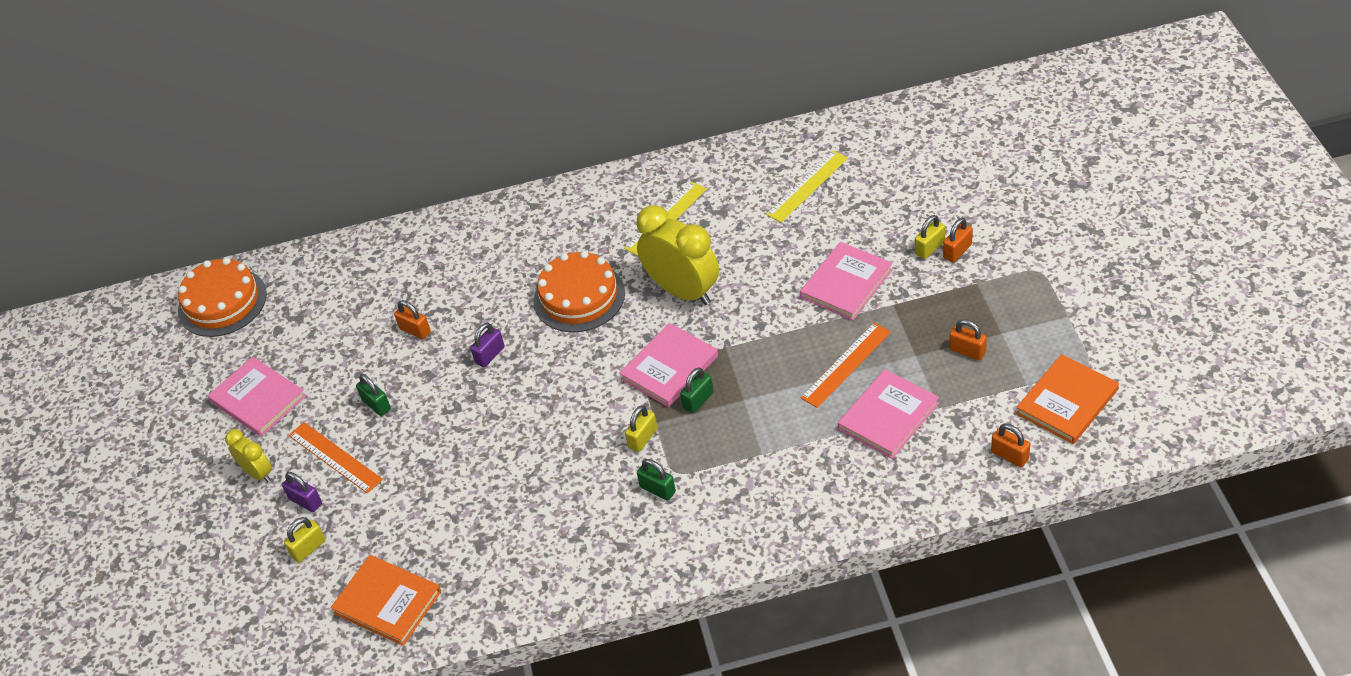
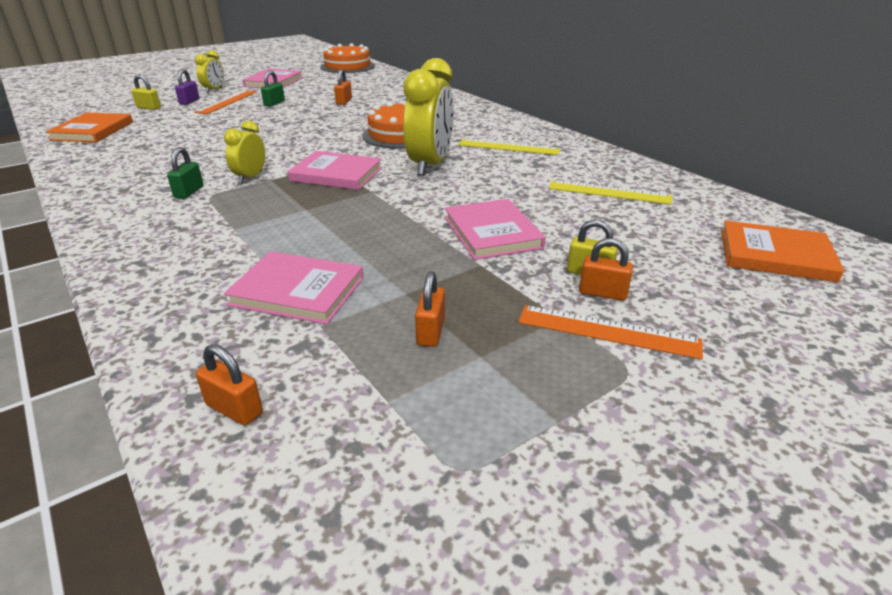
camera: 60 degrees right, 15 degrees down
purple padlock [470,323,505,367] -> none
yellow padlock [625,405,657,452] -> yellow clock [224,121,265,183]
green padlock [680,368,713,413] -> none
pink book [800,242,893,320] -> pink book turned 60 degrees clockwise [445,199,546,260]
orange ruler [801,323,891,408] -> orange ruler moved to [518,305,703,359]
orange padlock [991,424,1030,467] -> orange padlock turned 75 degrees counterclockwise [196,344,263,426]
orange book [1016,354,1119,444] -> orange book moved to [721,220,844,283]

